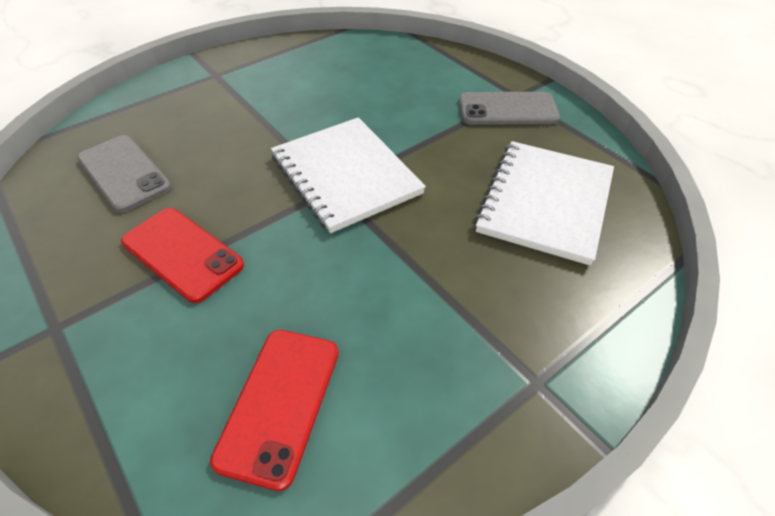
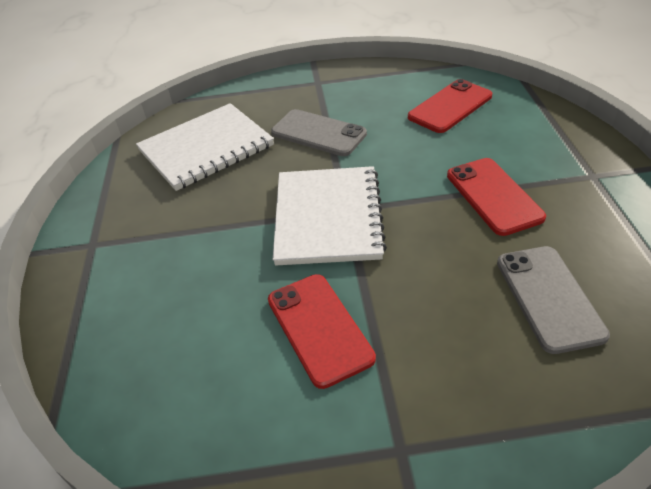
camera: 145 degrees left, 5 degrees down
grey phone [459,92,560,125] -> grey phone moved to [271,109,367,156]
none -> red phone [268,274,376,389]

